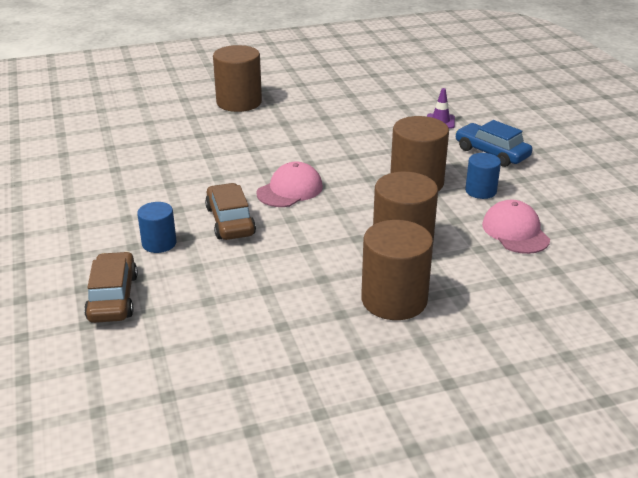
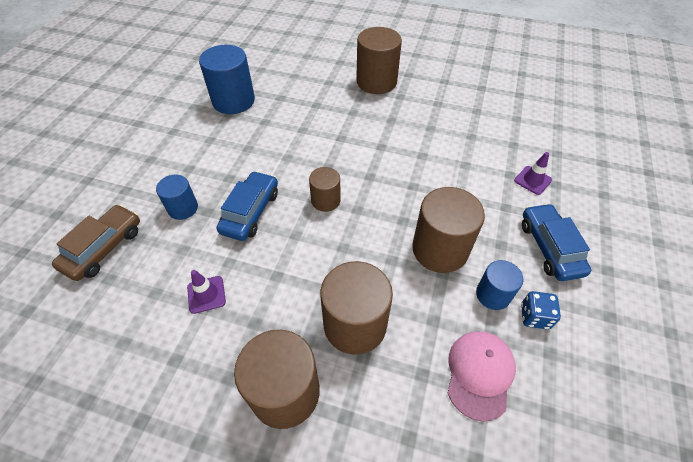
camera: 35 degrees right, 20 degrees up
brown car [205,183,256,240] -> blue car [216,171,278,241]
pink cap [256,162,323,207] -> brown cylinder [309,167,341,212]
none -> purple traffic cone [187,270,226,314]
none -> blue cylinder [199,45,255,114]
none -> blue dice [521,291,561,329]

